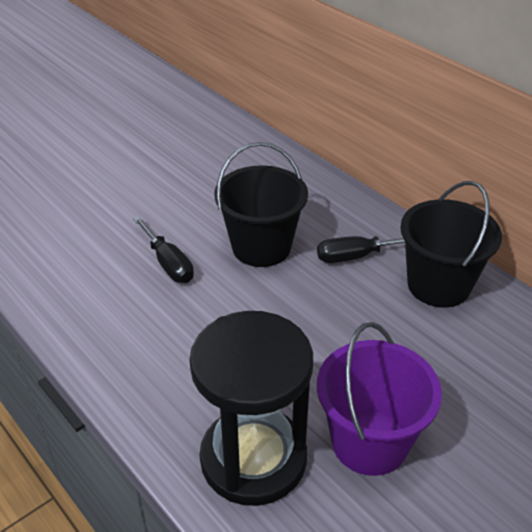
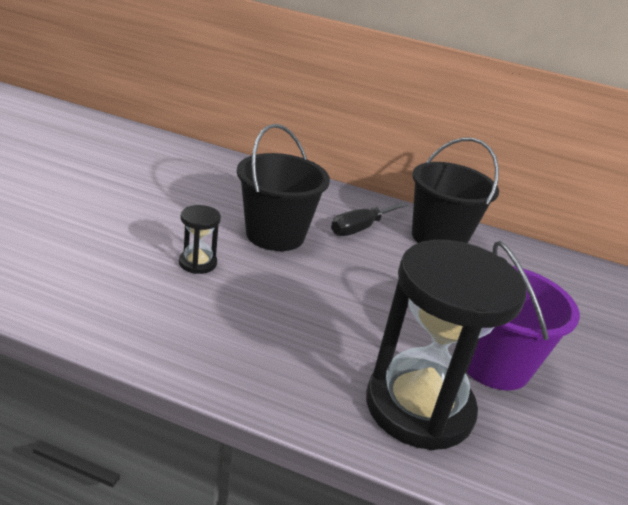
camera: 35 degrees left, 10 degrees down
black screwdriver [133,216,194,283] -> black hourglass [179,205,221,274]

